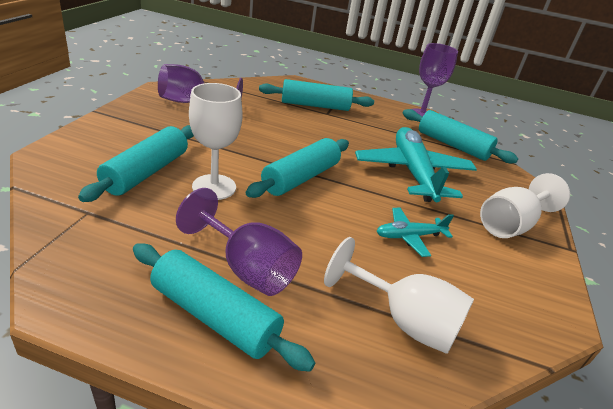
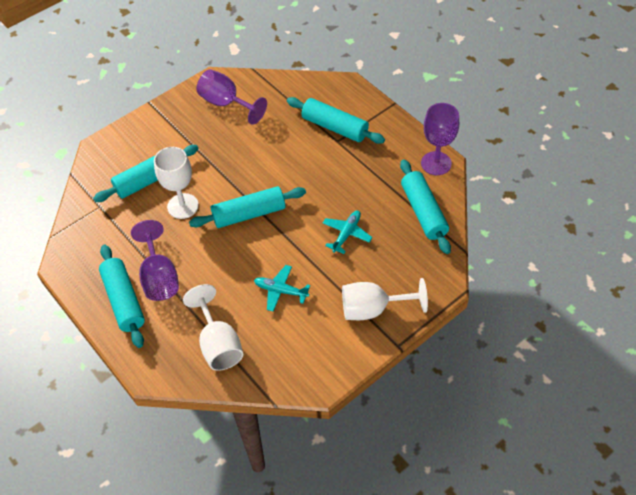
camera: 40 degrees right, 20 degrees up
turquoise plane [355,127,477,202] -> turquoise plane [323,211,372,254], size x0.50

